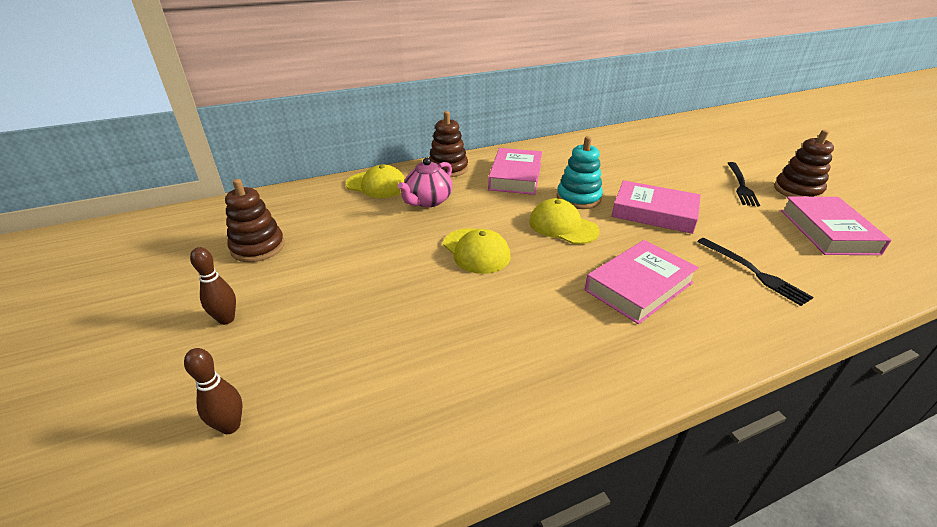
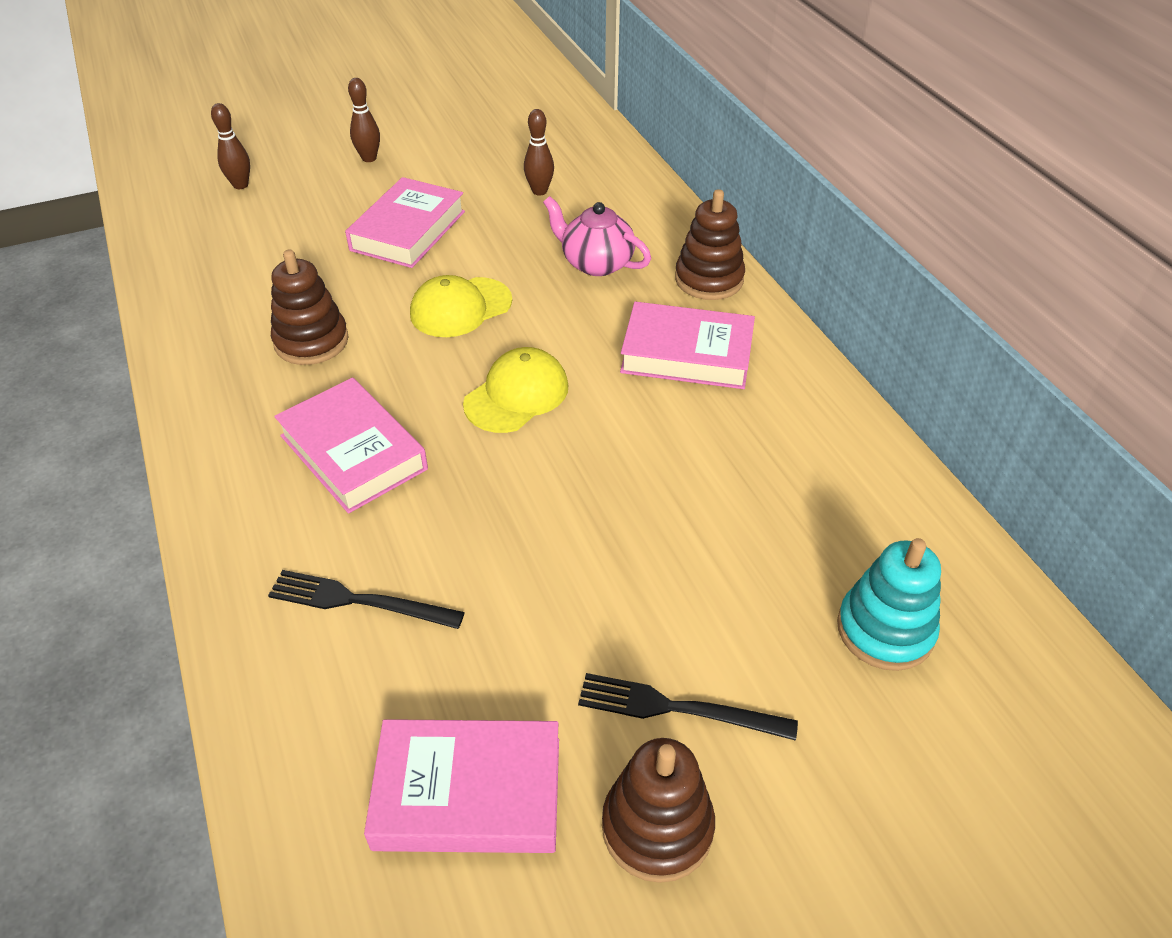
camera: 90 degrees right, 10 degrees up
brown stacking toy [225,179,285,262] -> brown stacking toy moved to [271,250,349,365]
yellow cap [346,164,405,198] -> none
turquoise stacking toy [557,136,603,209] -> turquoise stacking toy moved to [837,538,941,671]
pink book [612,180,701,234] -> pink book moved to [345,177,465,268]
black fork [697,238,813,306] -> black fork turned 45 degrees clockwise [268,570,465,629]
none -> brown bowling pin [524,109,554,196]

